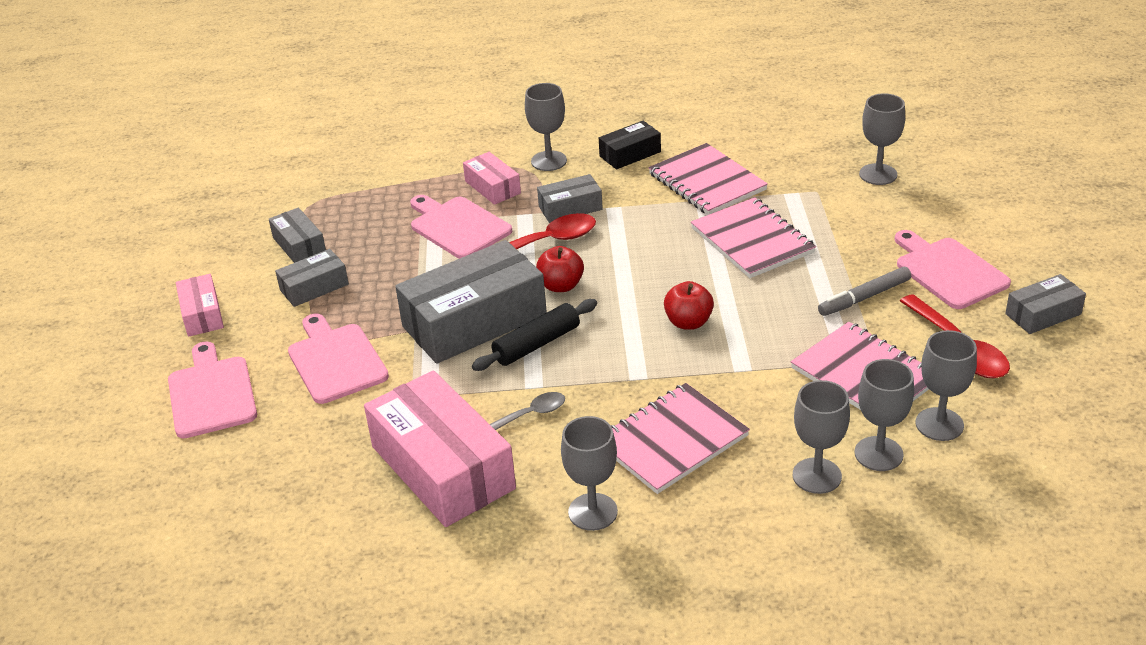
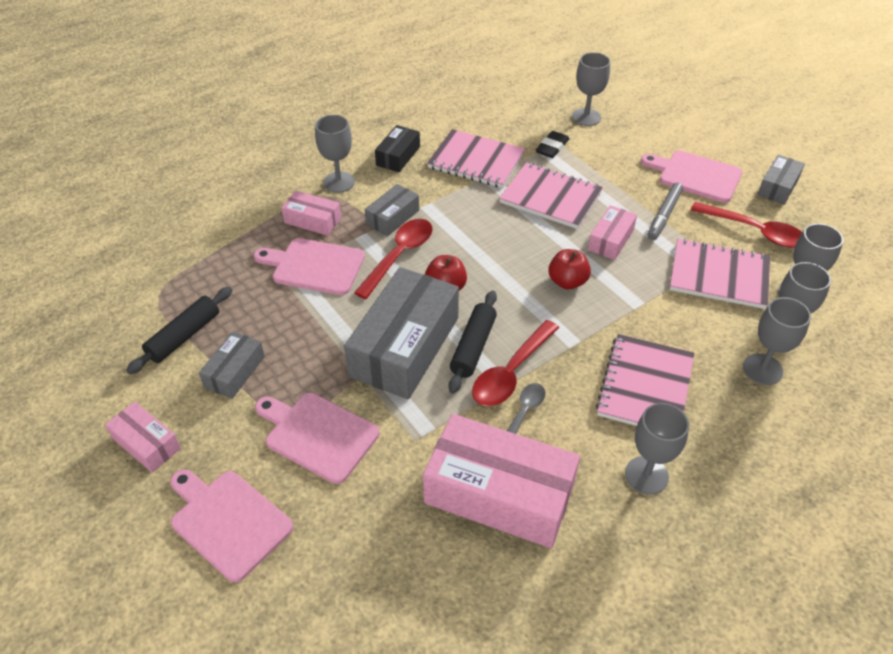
camera: 35 degrees left, 10 degrees up
grey box [269,207,326,263] -> black rolling pin [126,287,232,374]
none -> red spoon [472,320,559,406]
none -> black eraser [535,131,570,158]
none -> pink box [588,205,637,260]

